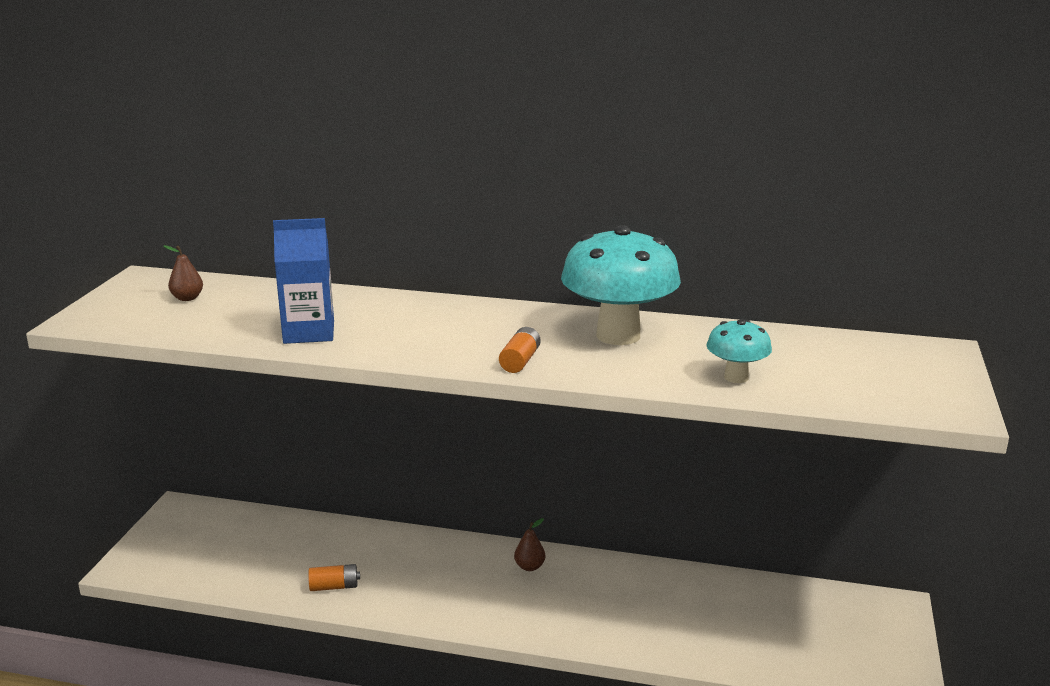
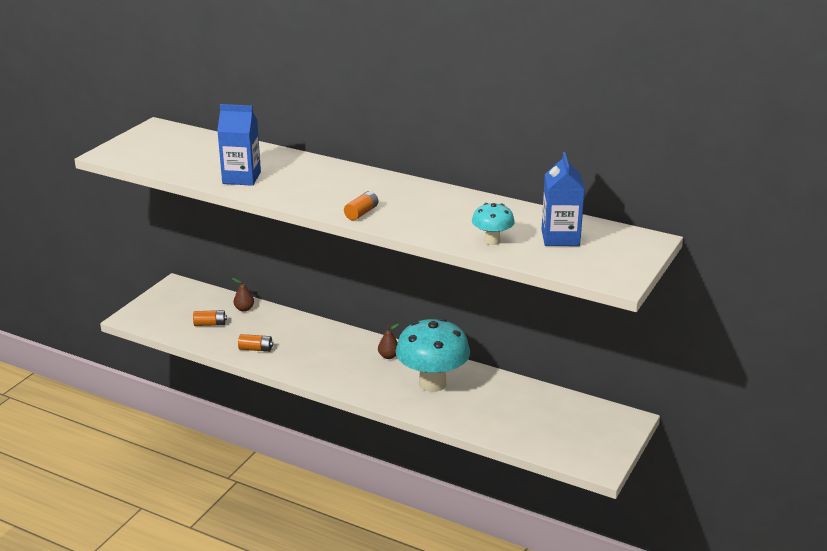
camera: 15 degrees right, 5 degrees up
brown pear [163,245,203,301] -> brown pear moved to [232,278,254,312]
turquoise mushroom [561,225,681,345] -> turquoise mushroom moved to [396,318,470,392]
none -> orange battery [193,310,227,326]
none -> blue carton [542,152,585,246]

